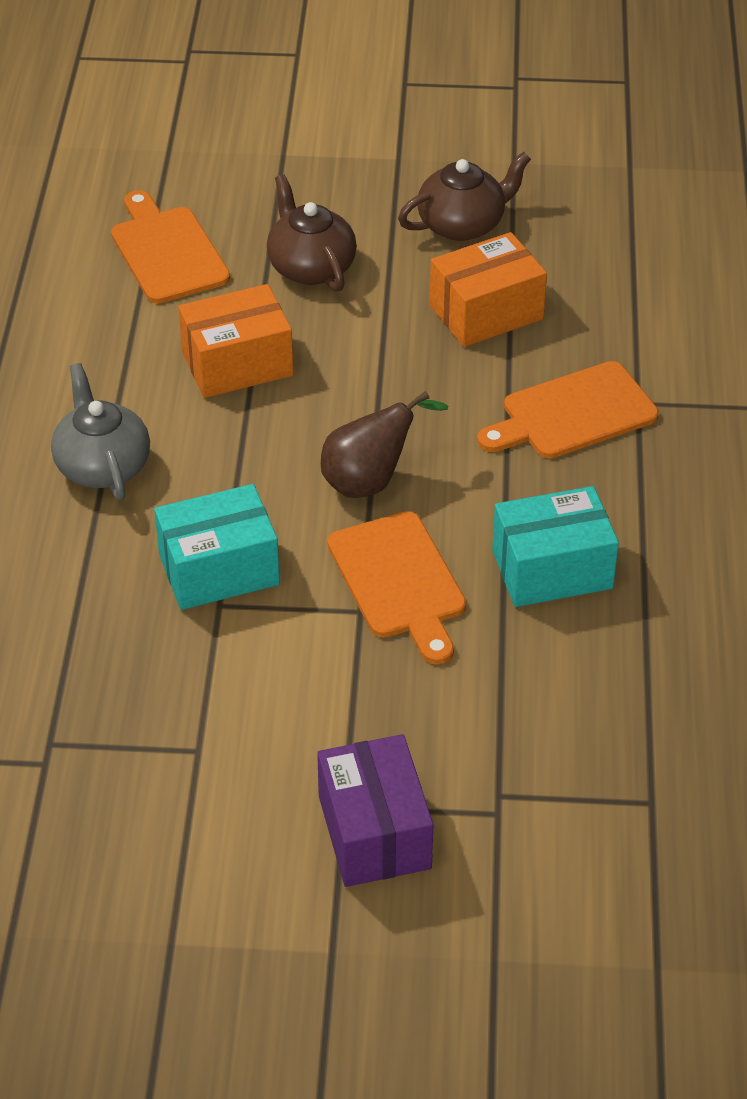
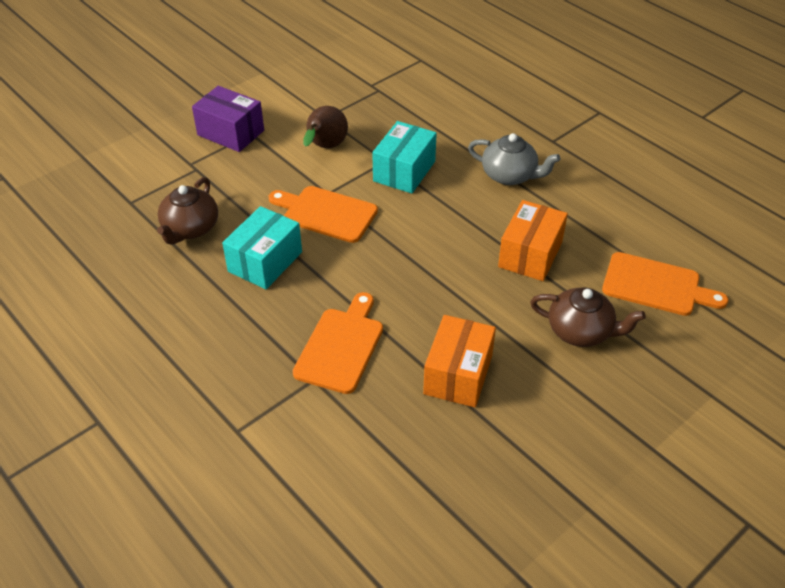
camera: 135 degrees right, 0 degrees up
brown pear [321,391,448,498] -> brown pear moved to [303,106,348,148]
brown teapot [398,152,531,241] -> brown teapot moved to [157,177,218,245]

